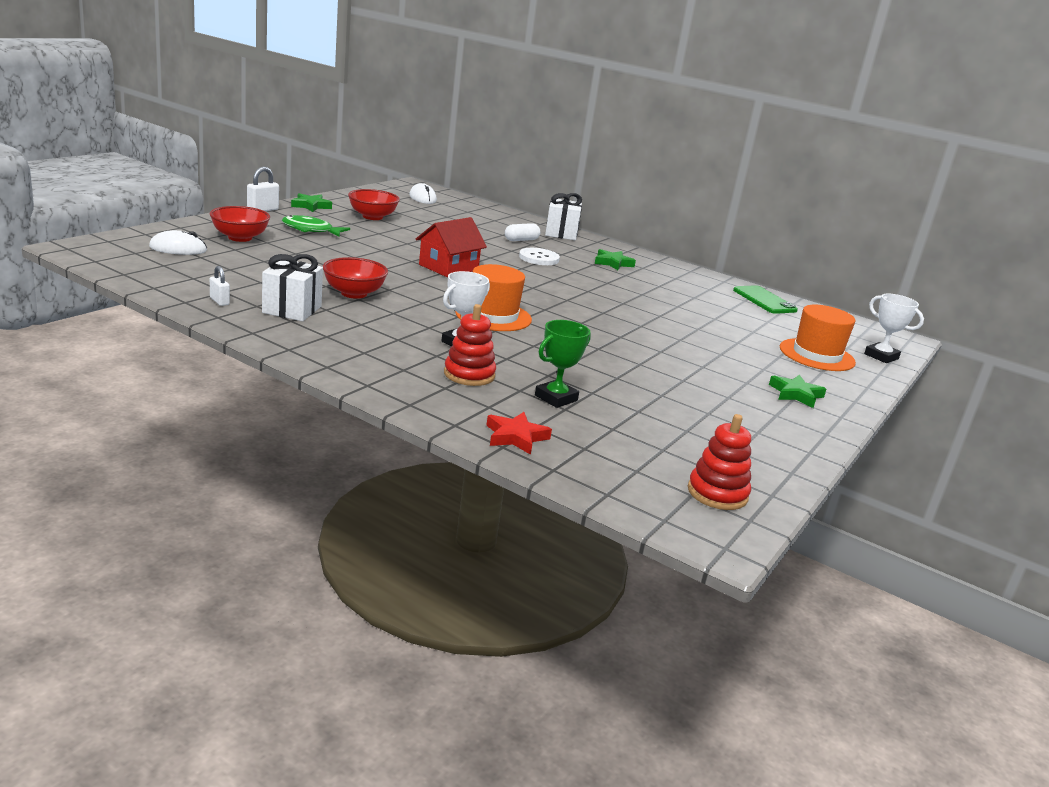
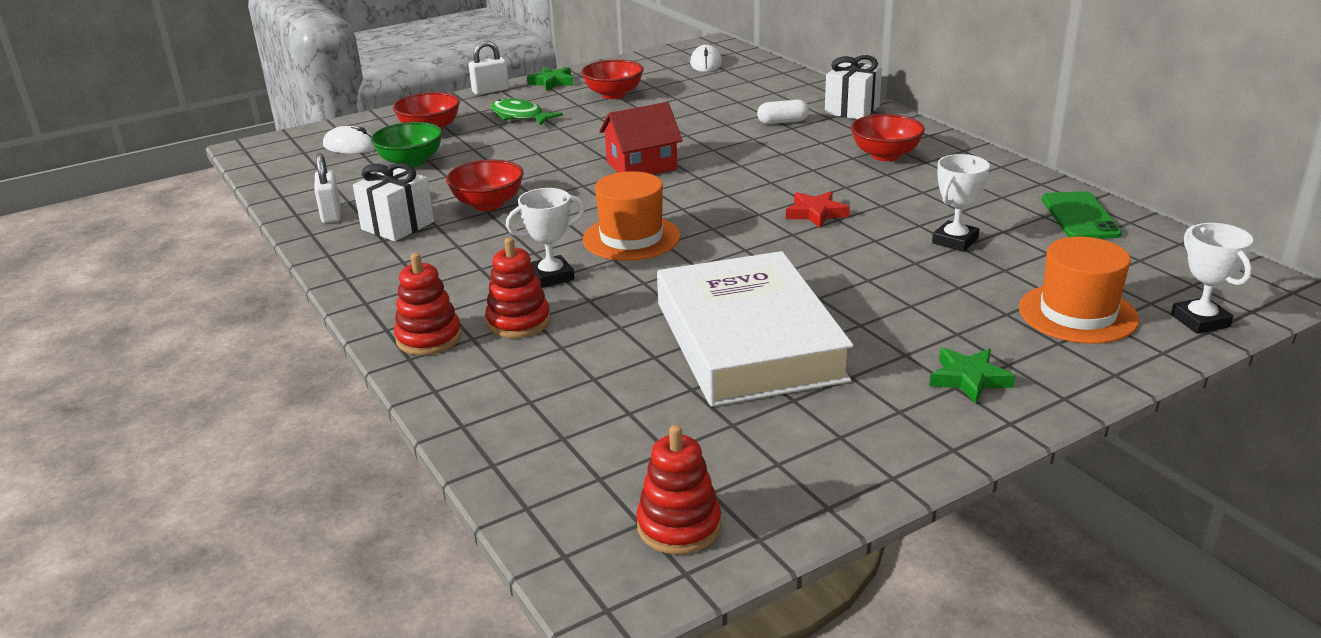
camera: 30 degrees right, 5 degrees up
white padlock [210,266,230,306] -> white padlock [315,153,341,223], size x1.56
red star [486,412,552,455] -> red star moved to [786,191,850,228]
white button [519,248,560,265] -> none
green trophy [535,320,591,408] -> none
green star [595,249,636,270] -> red bowl [851,114,925,161]
none -> green bowl [371,122,443,168]
none -> red stacking toy [394,253,462,355]
none -> white book [657,251,854,407]
none -> white trophy [932,154,990,252]

